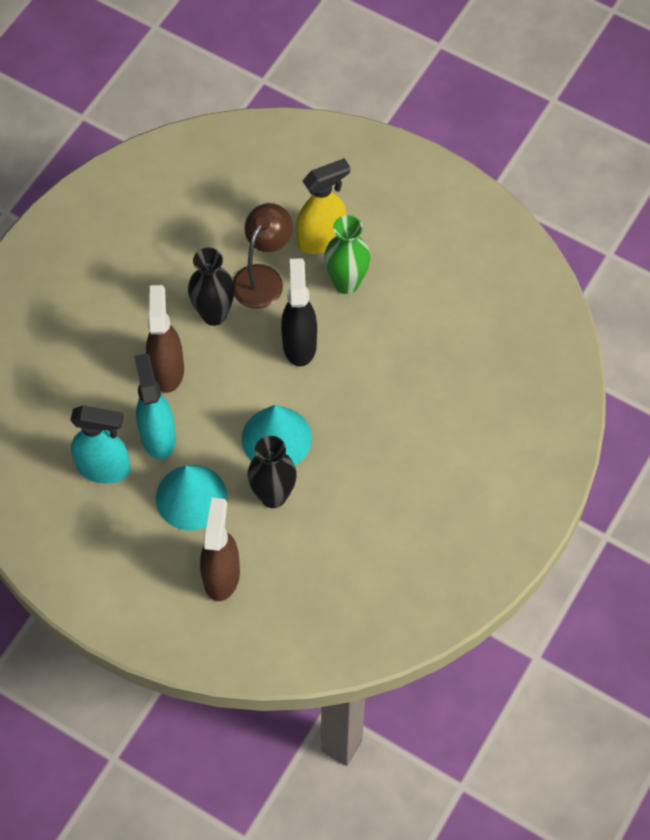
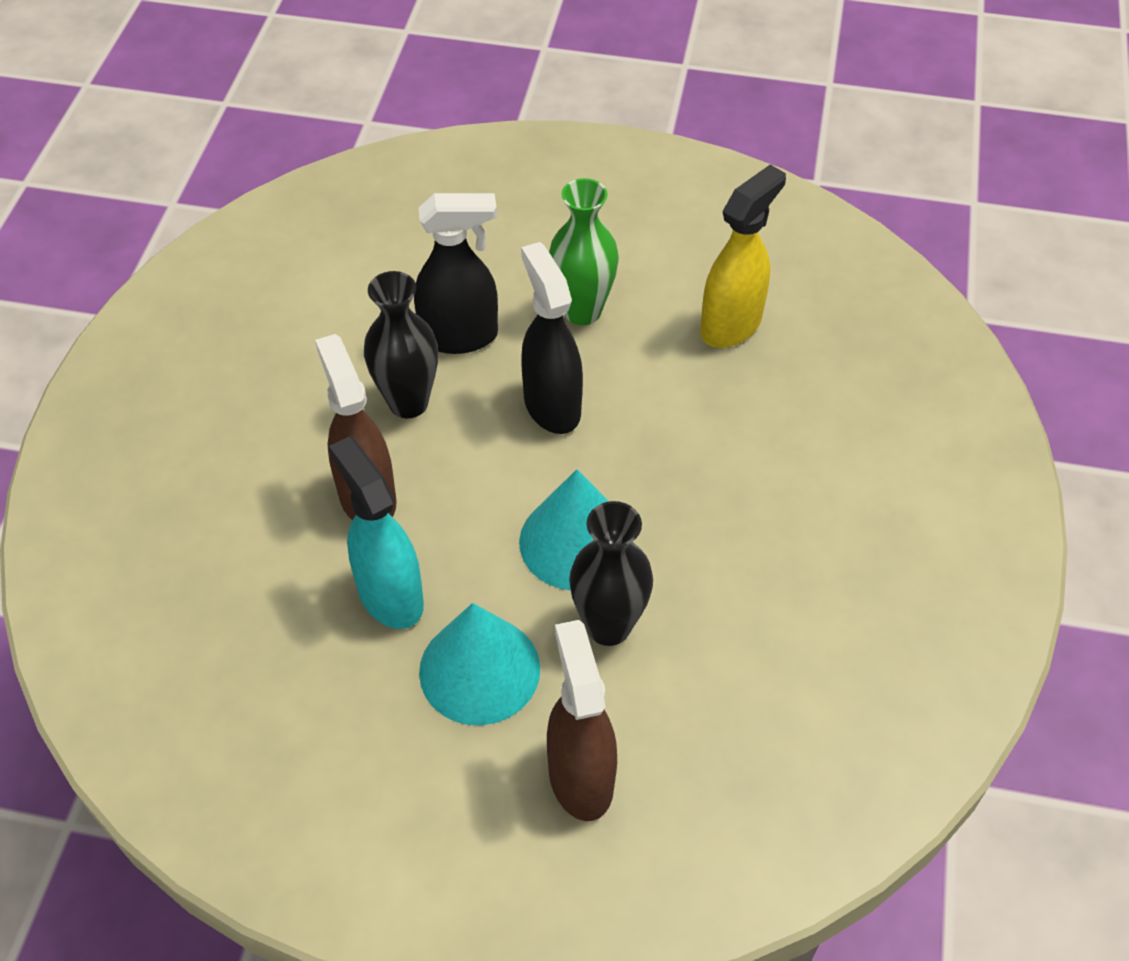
camera: 20 degrees left, 10 degrees down
turquoise spray bottle [70,405,130,484] -> none
brown lamp [233,203,293,309] -> black spray bottle [414,193,498,354]
yellow spray bottle [297,158,350,254] -> yellow spray bottle moved to [700,165,786,348]

